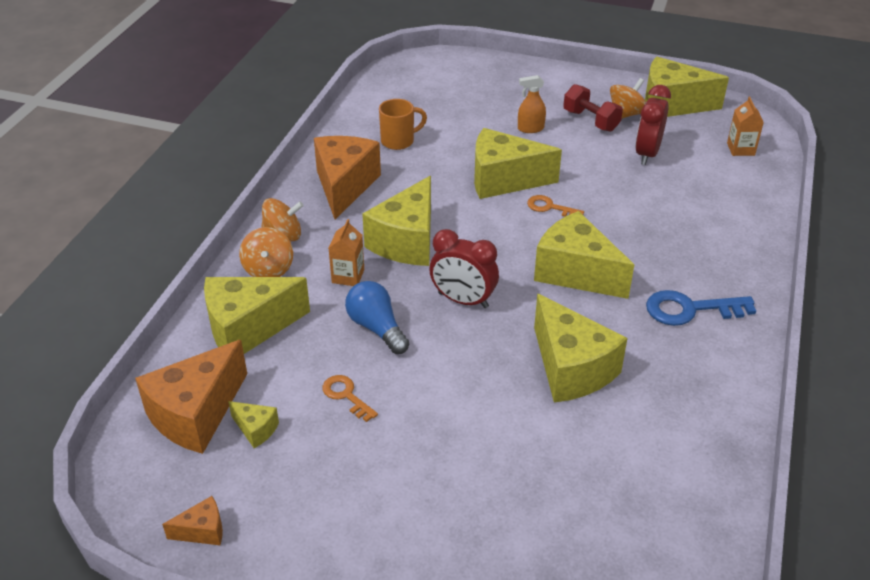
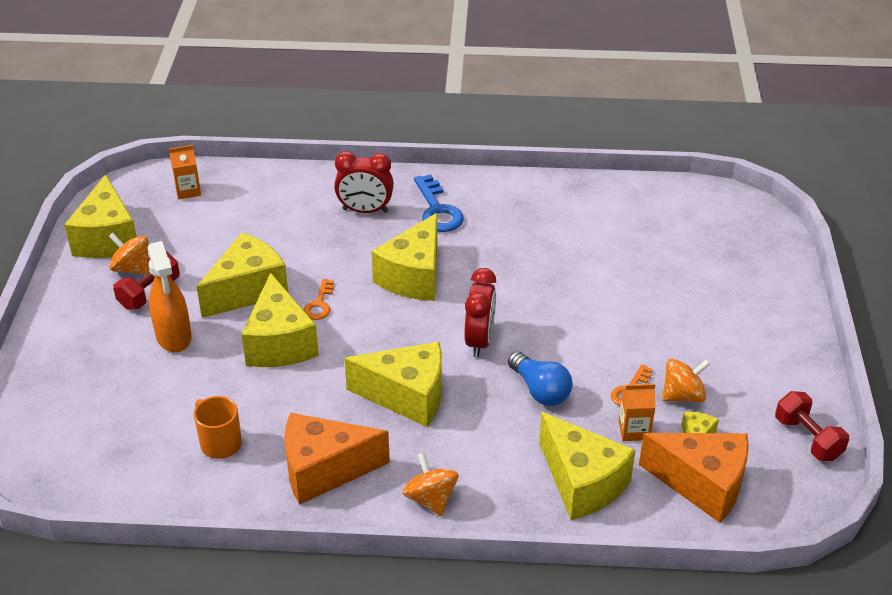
camera: 105 degrees left, 0 degrees up
orange cheese [162,496,223,545] -> red dumbbell [775,391,849,461]
orange spinning top [239,227,293,277] -> orange spinning top moved to [662,359,710,403]
orange carton [329,219,364,286] -> orange carton moved to [618,384,655,441]
blue light bulb [345,281,409,354] -> blue light bulb turned 75 degrees counterclockwise [508,351,573,406]
orange spray bottle [518,75,546,133] -> orange spray bottle [148,241,191,353], size x1.70
yellow cheese [534,294,627,403] -> yellow cheese moved to [196,233,288,318]
red clock [635,85,671,165] -> red clock moved to [334,151,394,213]

